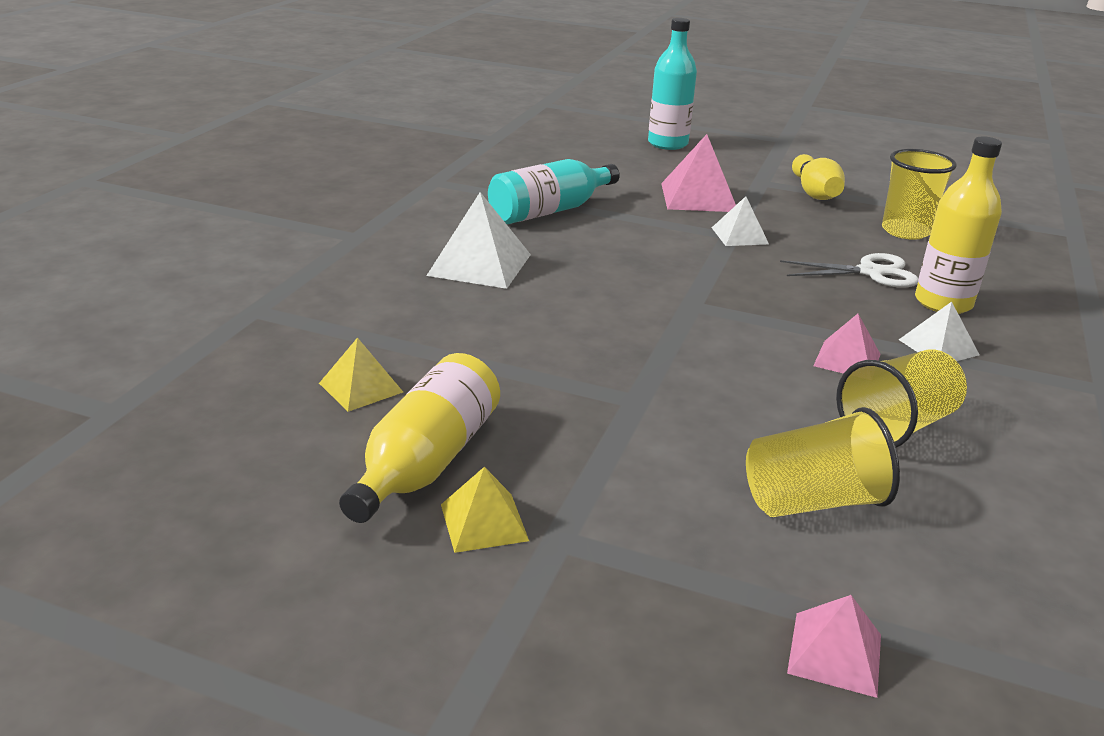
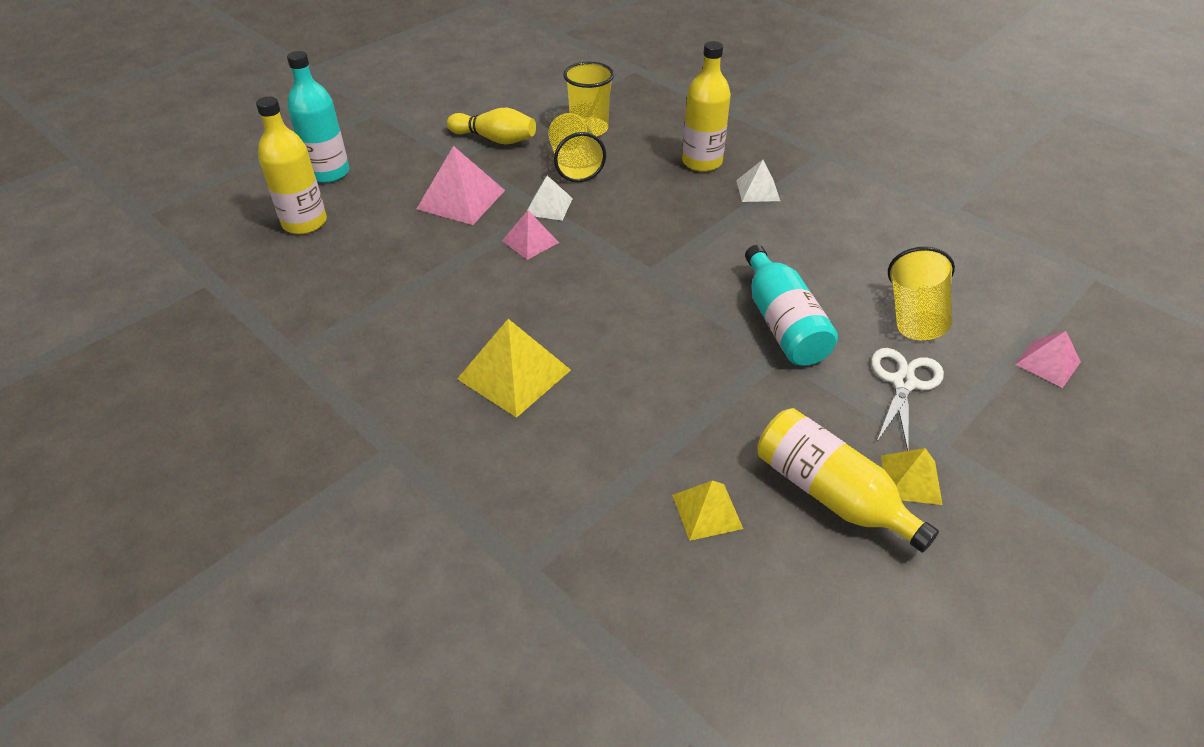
camera: 65 degrees left, 15 degrees up
white pyramid [426,192,531,289] -> yellow pyramid [457,319,571,418]
turquoise bottle [488,159,620,224] -> turquoise bottle moved to [745,245,838,365]
white scissors [780,253,918,288] -> white scissors moved to [871,348,944,451]
pink pyramid [813,314,881,374] -> pink pyramid moved to [502,210,559,260]
yellow cup [836,349,967,448] -> yellow cup moved to [548,113,606,182]
none -> yellow bottle [256,97,327,234]

